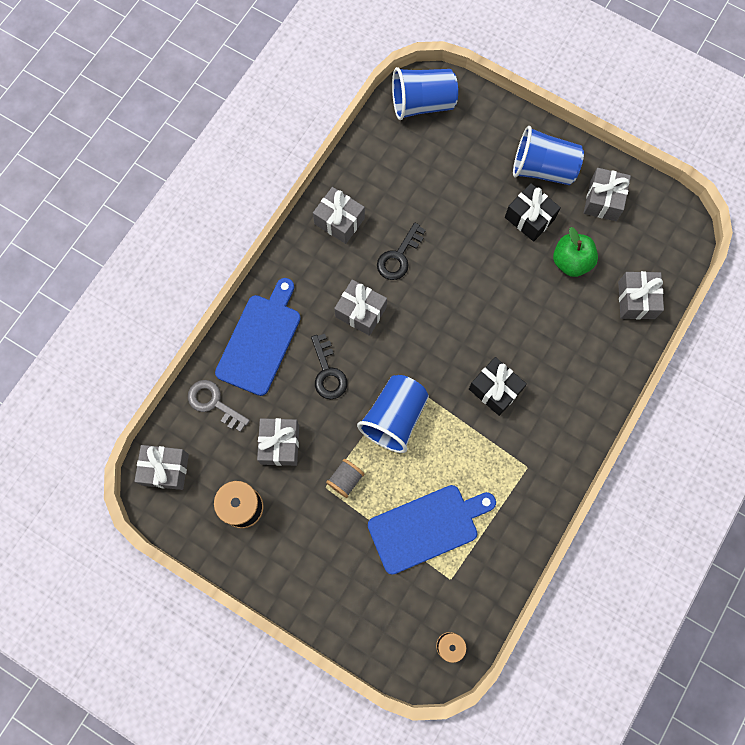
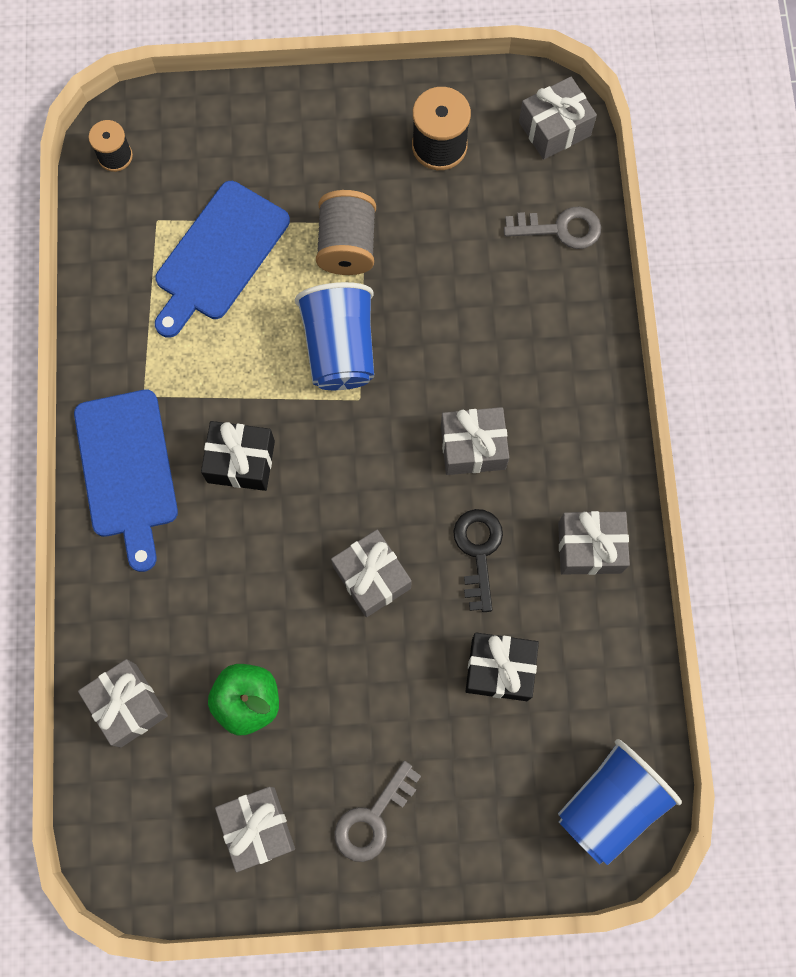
camera: 145 degrees right, 0 degrees up
blue cutting board [215,278,301,396] -> blue cutting board moved to [74,390,178,572]
grey gift [257,418,299,466] -> grey gift moved to [331,530,412,617]
black key [311,334,347,399] -> none
grey spool [326,459,364,498] -> grey spool [316,190,376,275], size x1.60
black gift [505,183,561,241] -> black gift moved to [466,632,539,701]
blue cup [513,126,584,185] -> grey key [334,761,421,862]

